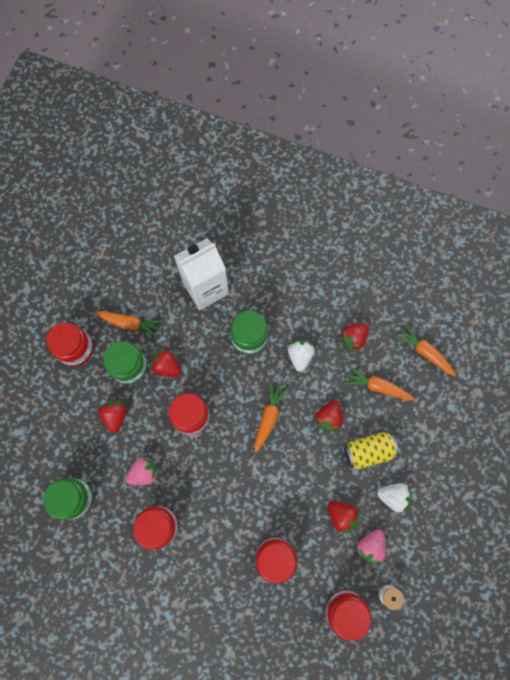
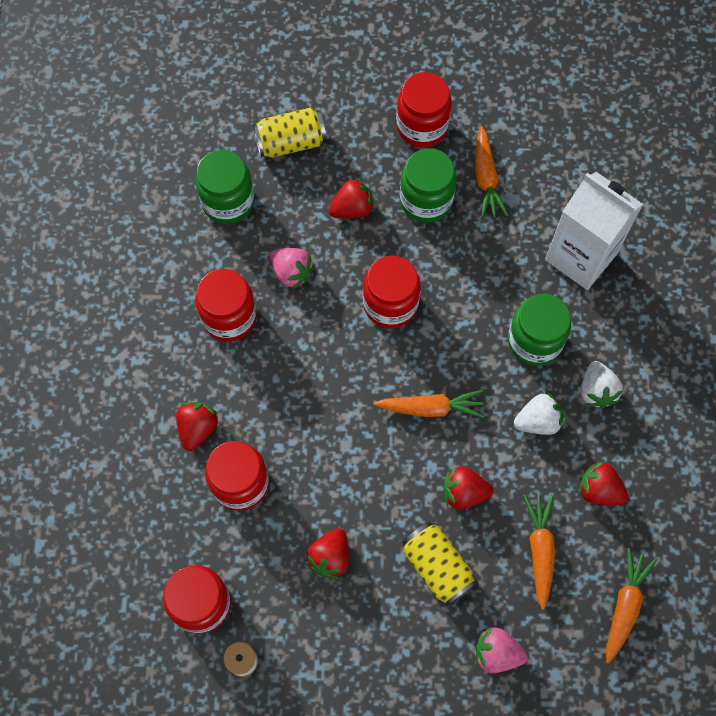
camera: 70 degrees right, 5 degrees down
red strawberry [150,349,181,378] -> red strawberry moved to [176,402,219,451]
pink strawberry [356,529,386,564] -> pink strawberry moved to [476,627,528,673]
white strawberry [377,483,411,512] -> white strawberry moved to [581,361,623,409]
none -> yellow can [253,108,326,158]

